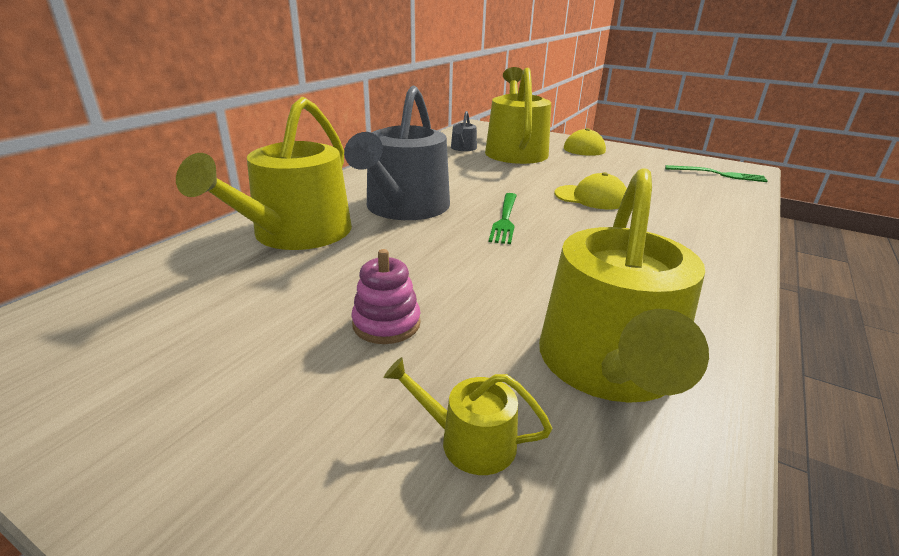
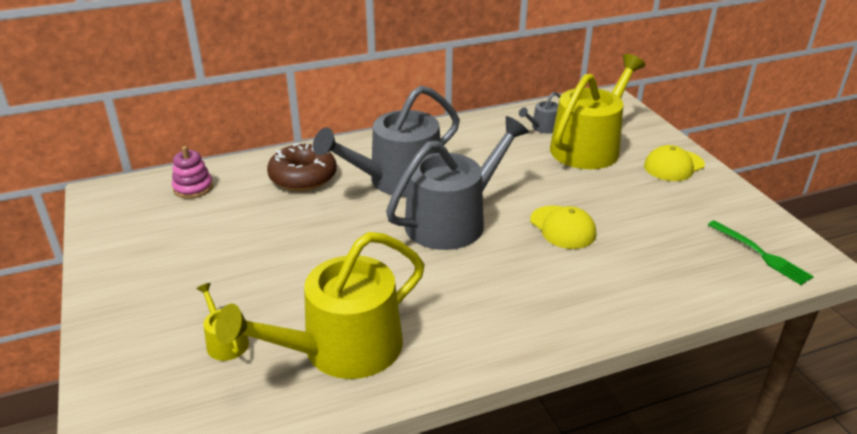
camera: 40 degrees right, 5 degrees up
yellow watering can [176,97,352,250] -> brown donut [267,143,337,191]
pink stacking toy [351,249,421,344] -> pink stacking toy moved to [172,146,213,199]
green fork [489,193,517,244] -> grey watering can [386,116,529,250]

